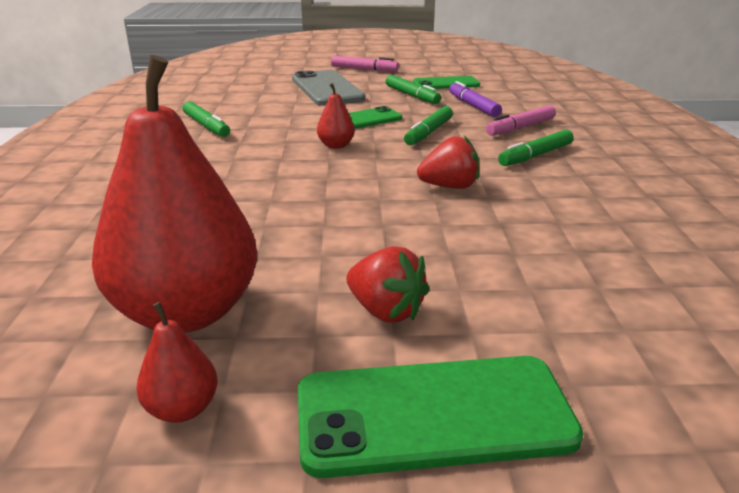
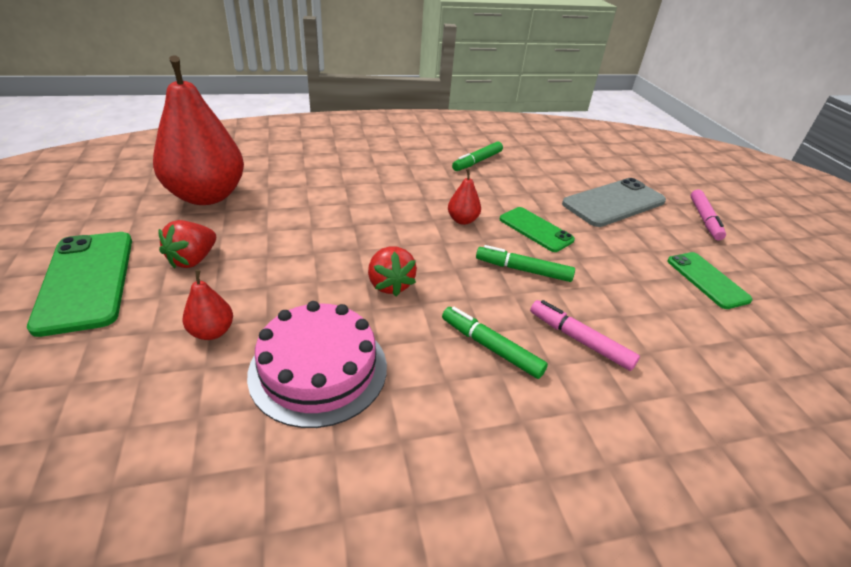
camera: 75 degrees right, 10 degrees up
red pear [136,302,218,423] -> red pear moved to [183,270,233,340]
green marker [386,75,441,104] -> none
purple marker [449,81,502,117] -> none
none -> pink cake [247,301,387,428]

